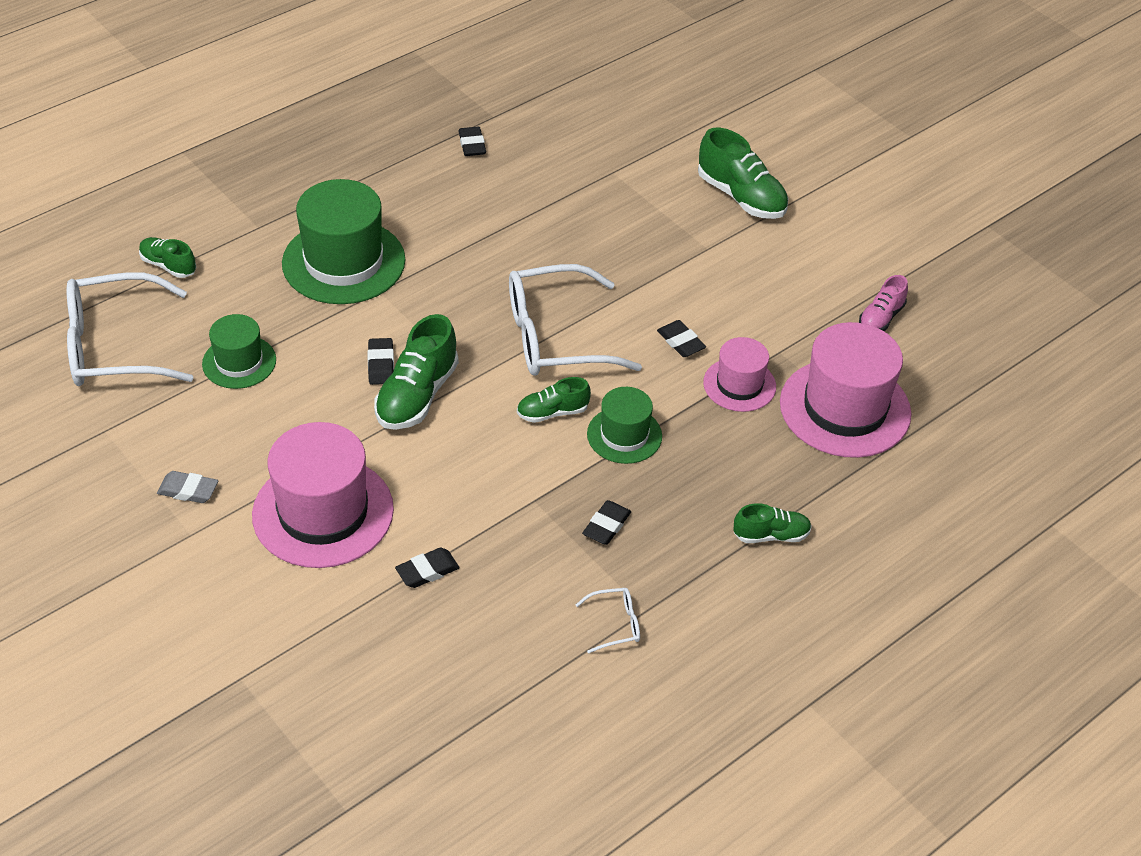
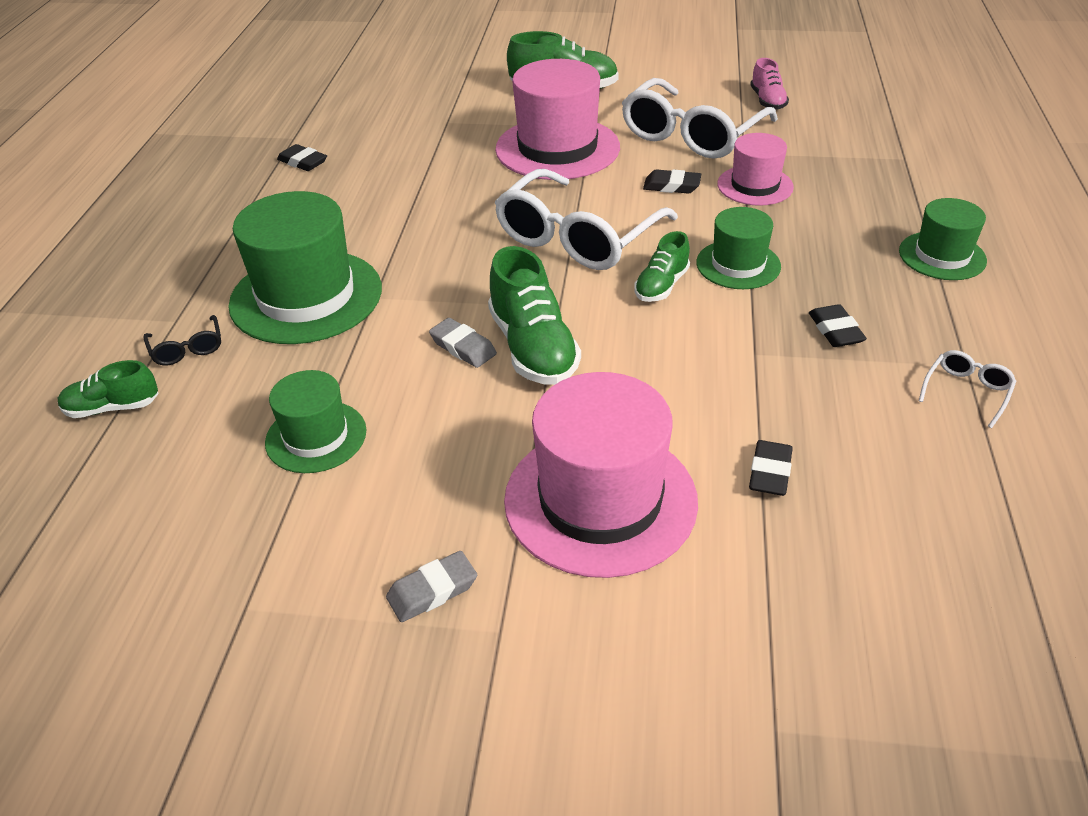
camera: 40 degrees left, 5 degrees down
white glasses [66,272,193,386] -> white glasses moved to [622,78,778,159]
black eraser [368,338,394,385] -> grey eraser [429,318,497,368]
green shoe [733,503,812,543] -> green hat [899,198,987,280]
pink hat [780,322,911,458] -> pink hat moved to [495,59,620,180]
none -> black glasses [143,315,221,365]

